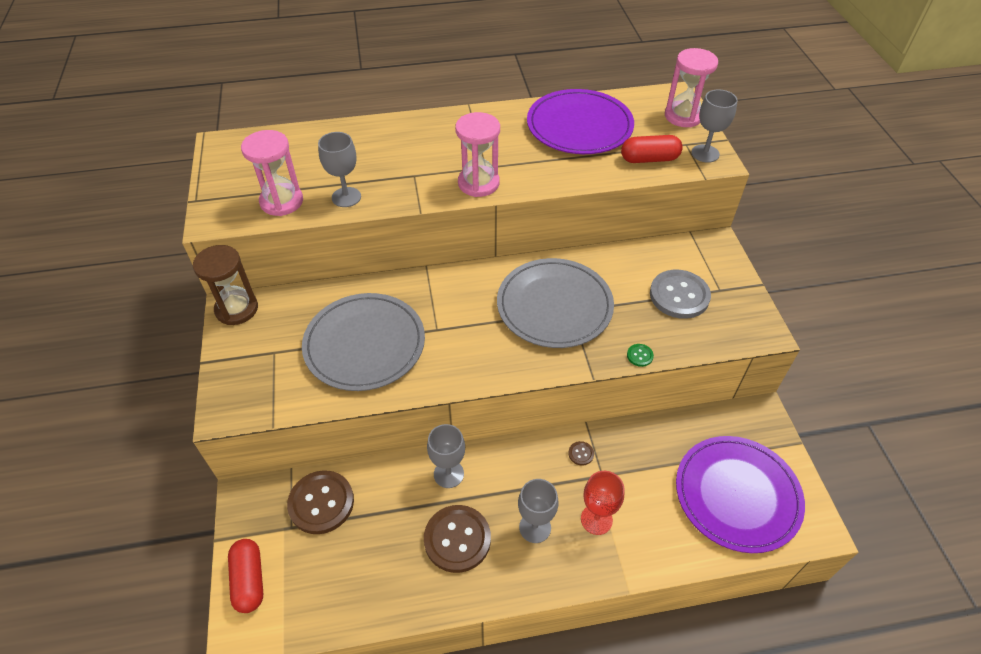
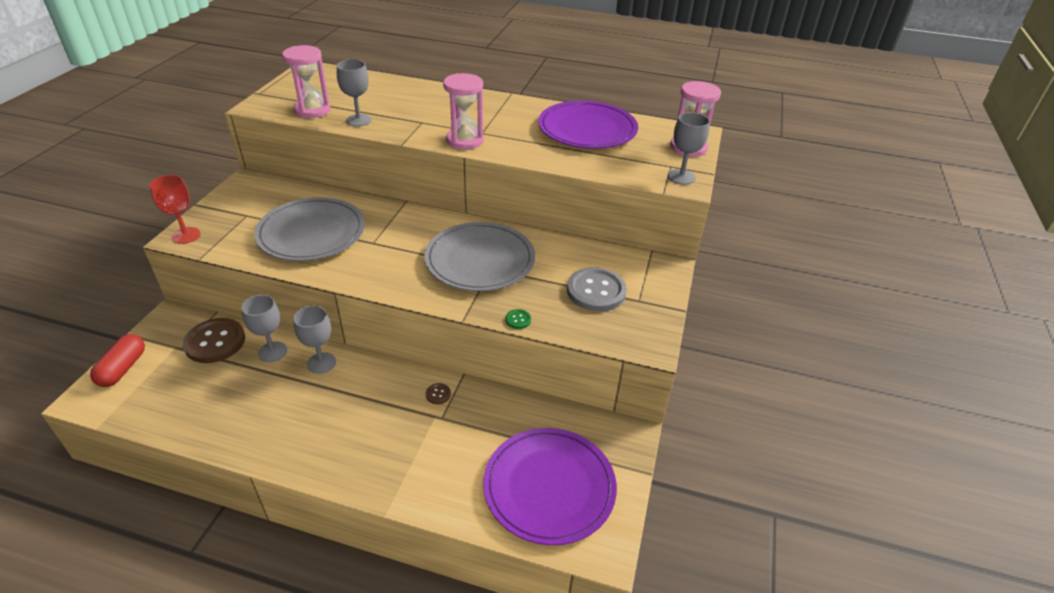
camera: 25 degrees right, 10 degrees down
brown hourglass [193,245,258,325] -> none
brown button [424,505,491,573] -> none
grey goblet [518,479,559,543] -> grey goblet moved to [241,295,287,362]
red goblet [581,471,624,535] -> red goblet moved to [150,175,201,244]
red capsule [621,135,683,163] -> none

